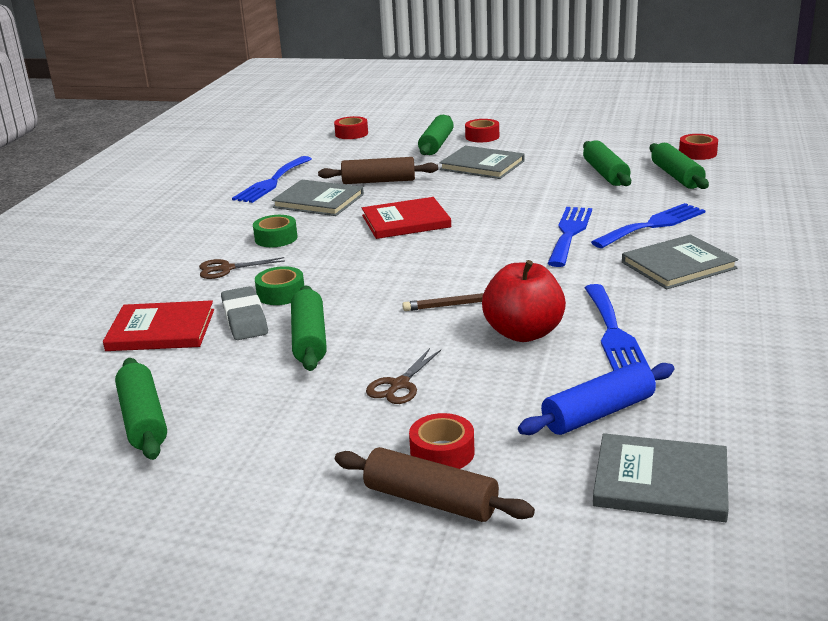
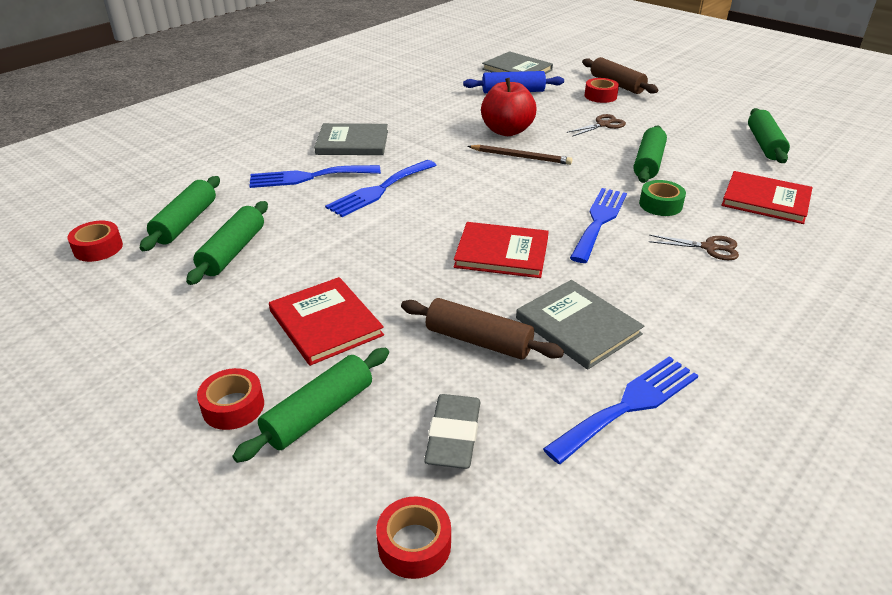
camera: 155 degrees left, 10 degrees up
grey eraser [221,286,268,340] -> grey eraser moved to [424,394,481,469]
green tape [253,215,298,247] -> none
grey book [439,146,525,179] -> red book [269,277,384,366]
blue fork [584,284,651,371] -> blue fork moved to [570,188,627,263]

